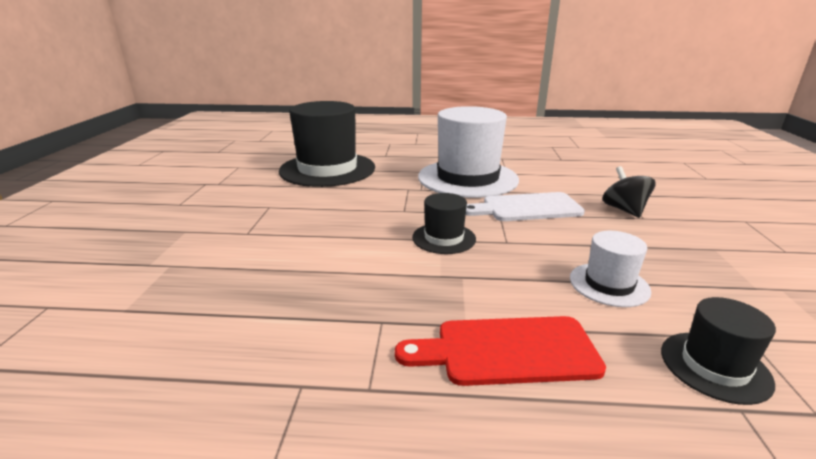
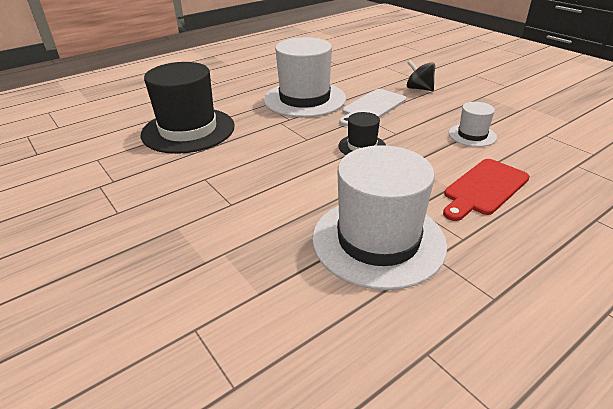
camera: 40 degrees left, 10 degrees up
black hat [661,297,776,405] -> none
none -> white hat [312,145,447,290]

